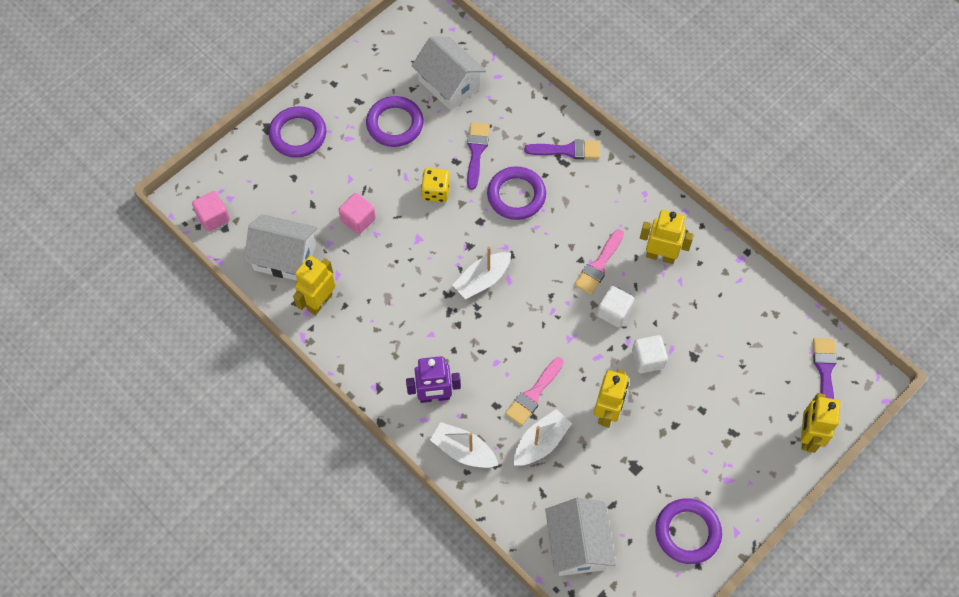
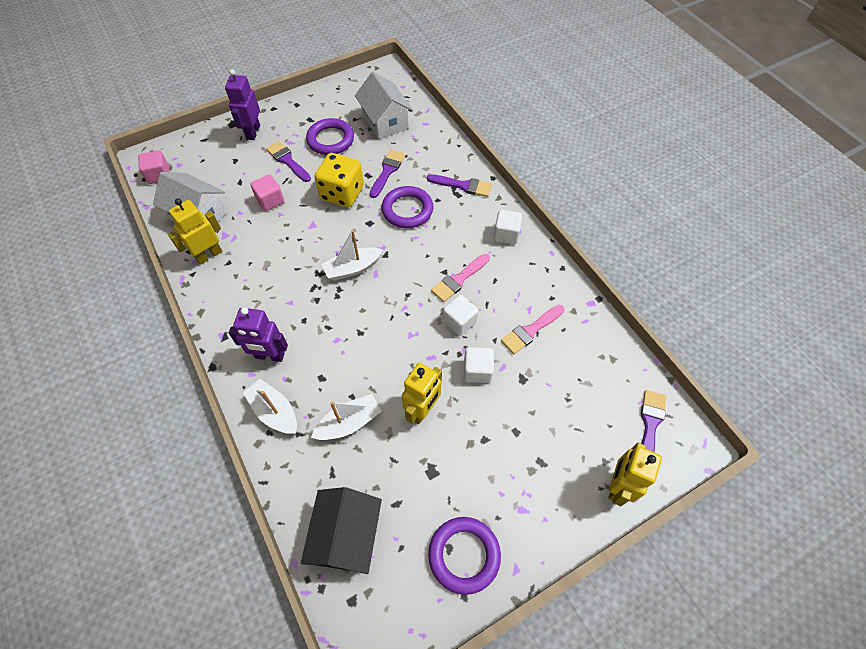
camera: 15 degrees right, 5 degrees down
purple ring [269,106,326,158] -> purple robot [225,69,260,140]
yellow dice [421,168,450,202] -> yellow dice [314,153,364,207], size x1.62
pink brush [505,357,564,426] -> pink brush moved to [501,305,565,354]
white house [545,498,616,576] -> black house [301,487,382,574]
yellow robot [640,210,694,264] -> none
none -> purple brush [266,141,311,182]
none -> white cube [494,210,522,244]

